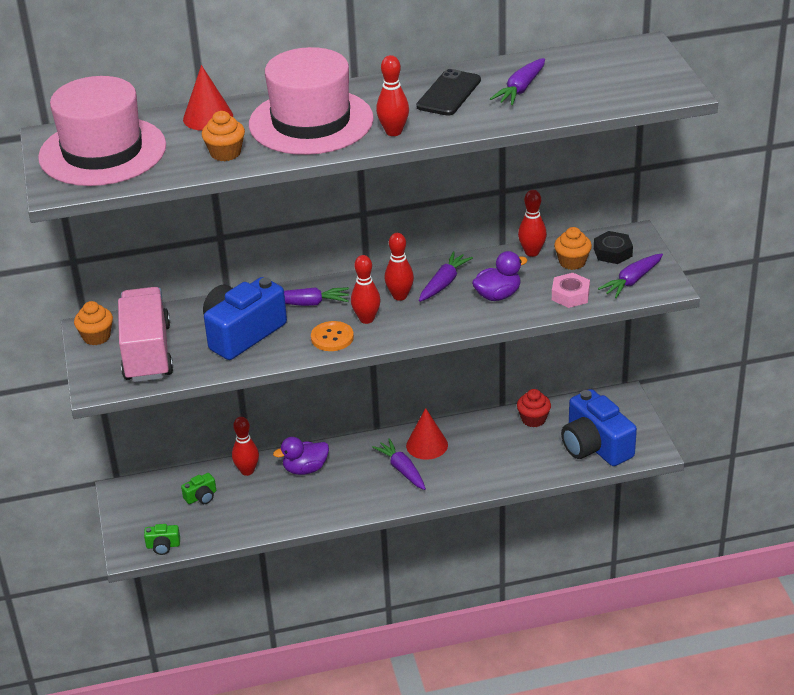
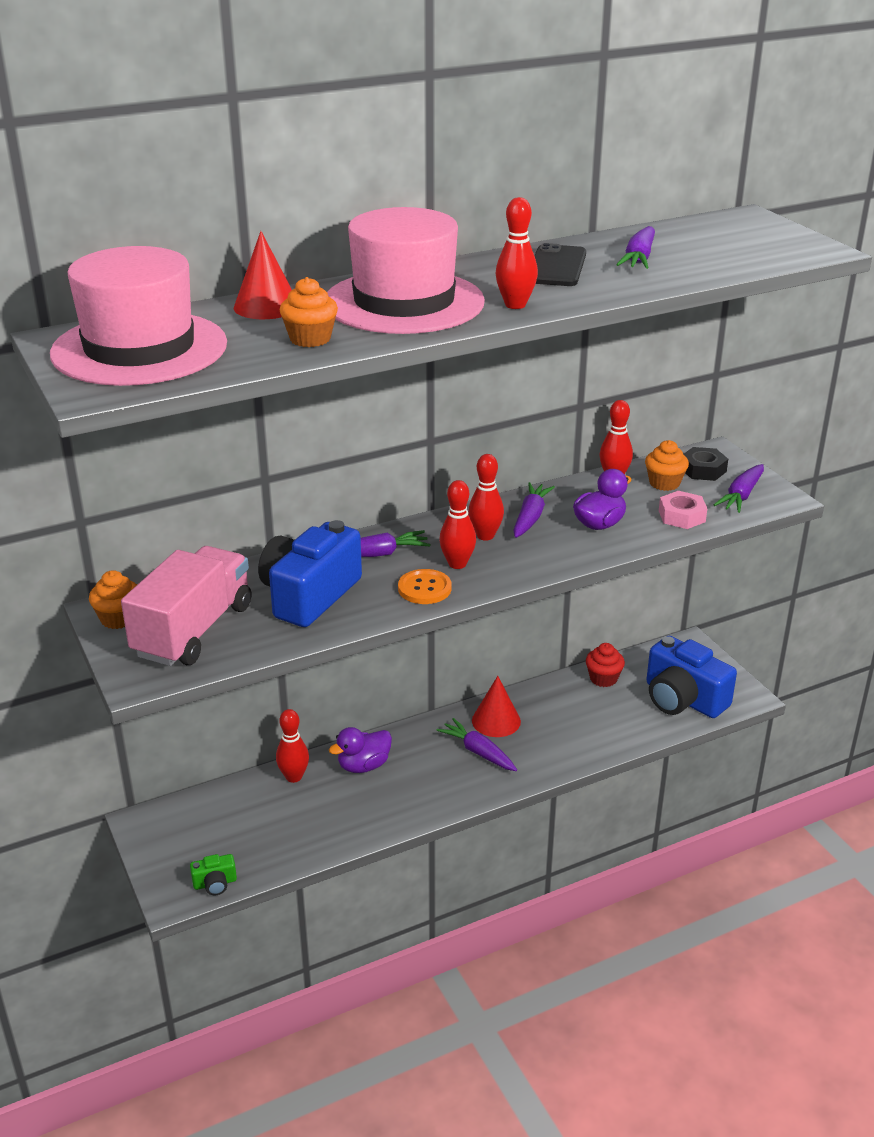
camera: 15 degrees left, 5 degrees down
pink truck [118,287,173,382] -> pink truck turned 45 degrees clockwise [121,546,251,666]
green camera [181,473,216,504] -> none

